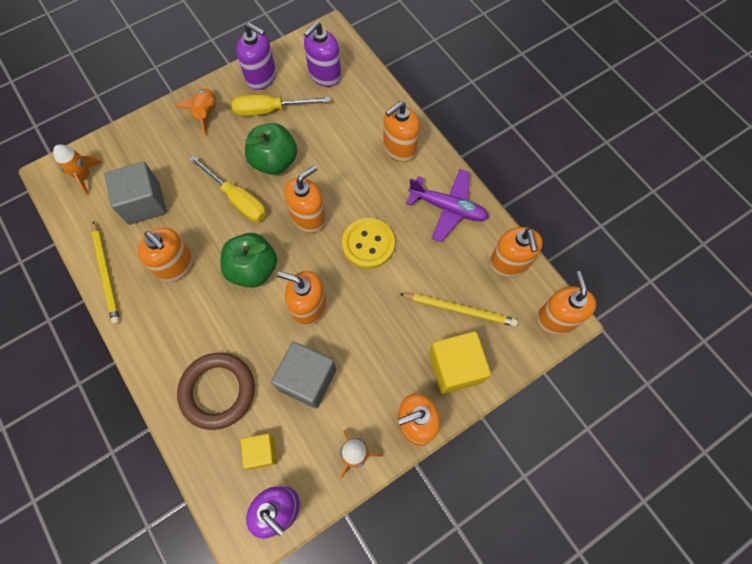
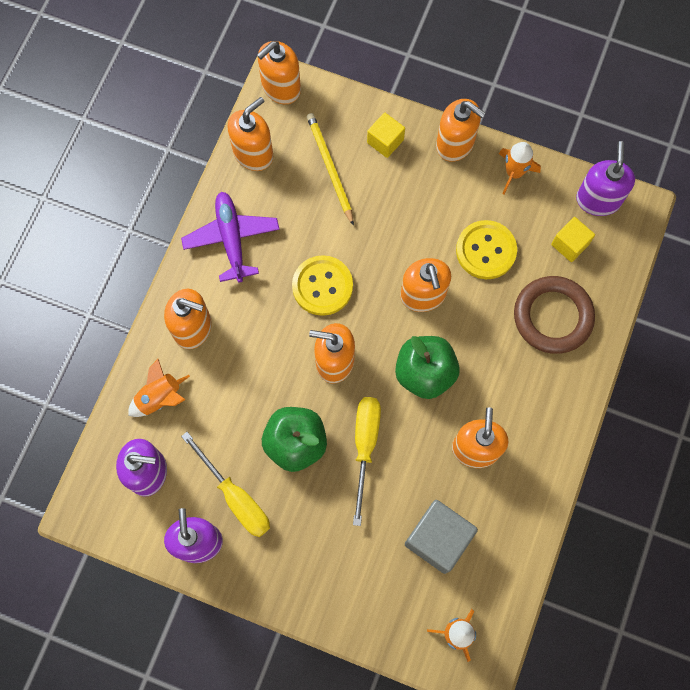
camera: 125 degrees left, 5 degrees up
yellow pencil [92,221,120,324] -> none
orange rocket [175,87,216,135] -> orange rocket moved to [128,359,190,417]
grey cube [271,342,336,408] -> yellow button [456,220,517,279]
yellow cube [429,331,491,394] -> yellow cube [367,112,405,158], size x0.60

